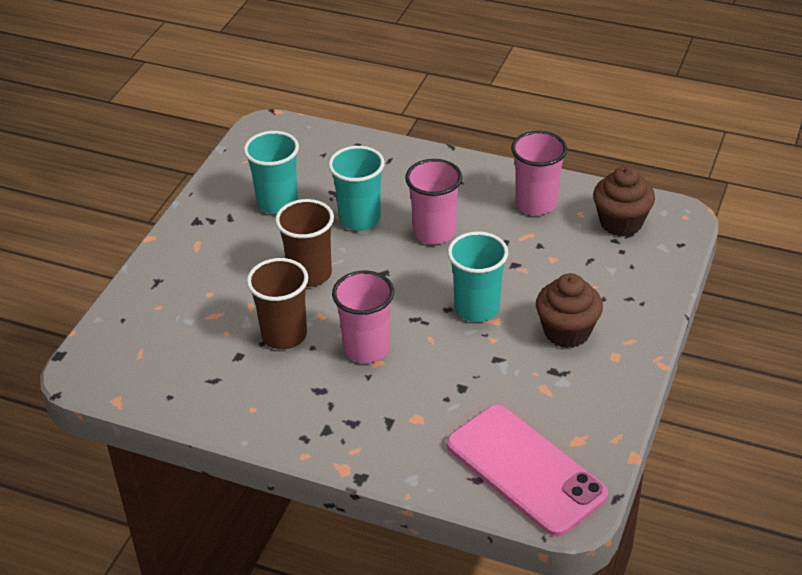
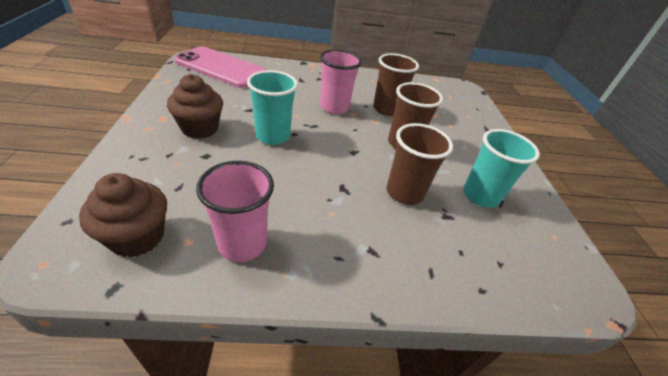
camera: 150 degrees right, 0 degrees up
turquoise cup [328,146,385,231] -> brown cup [387,123,453,205]
pink cup [405,159,462,245] -> none

